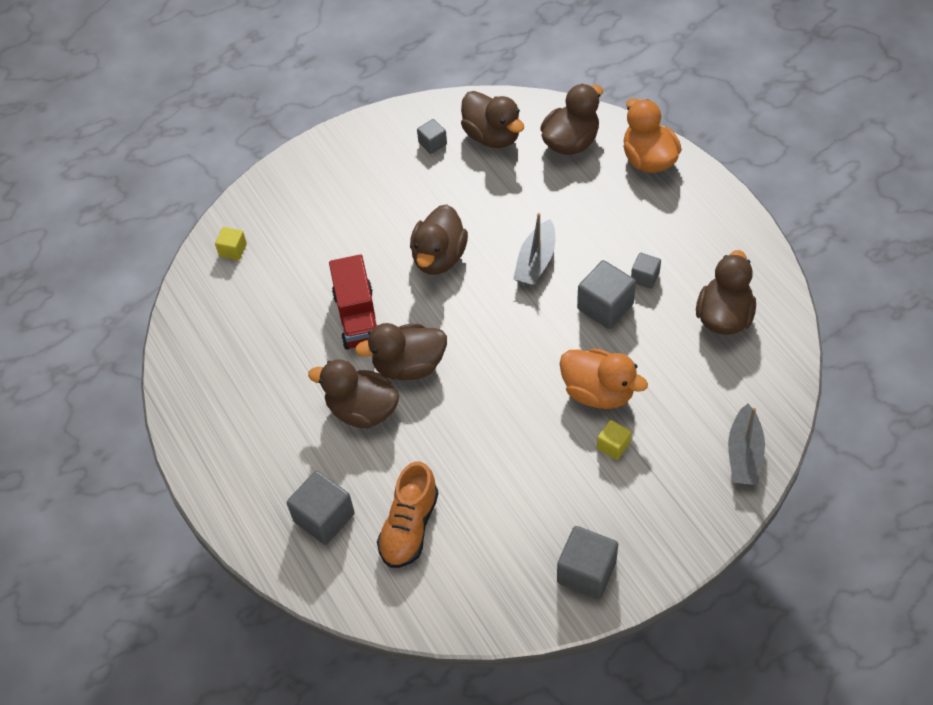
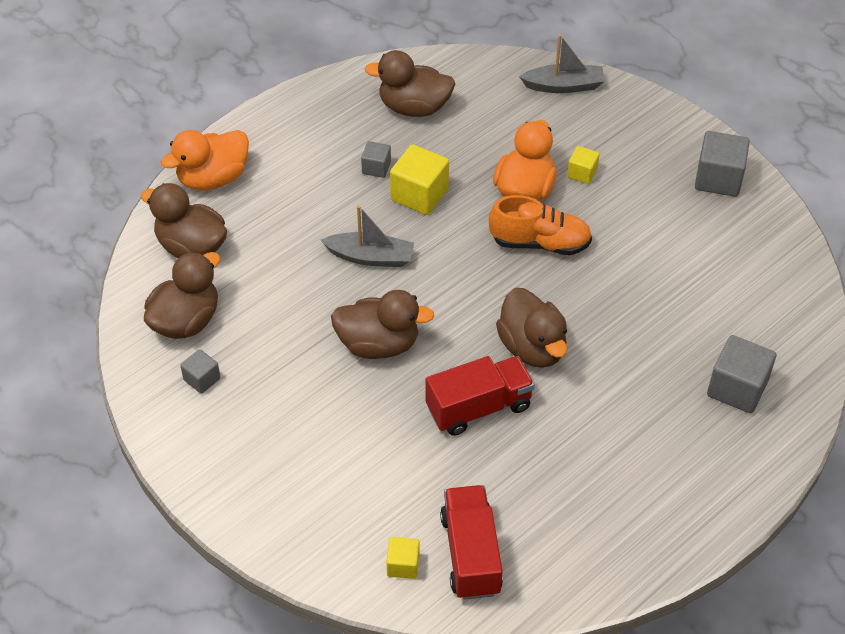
camera: 105 degrees left, 5 degrees down
brown duck [308,359,399,428] -> none
orange shoe [377,461,439,568] -> orange shoe moved to [489,195,592,255]
grey cube [577,260,636,329] -> yellow cube [390,144,449,215]
none -> red truck [440,485,503,600]

